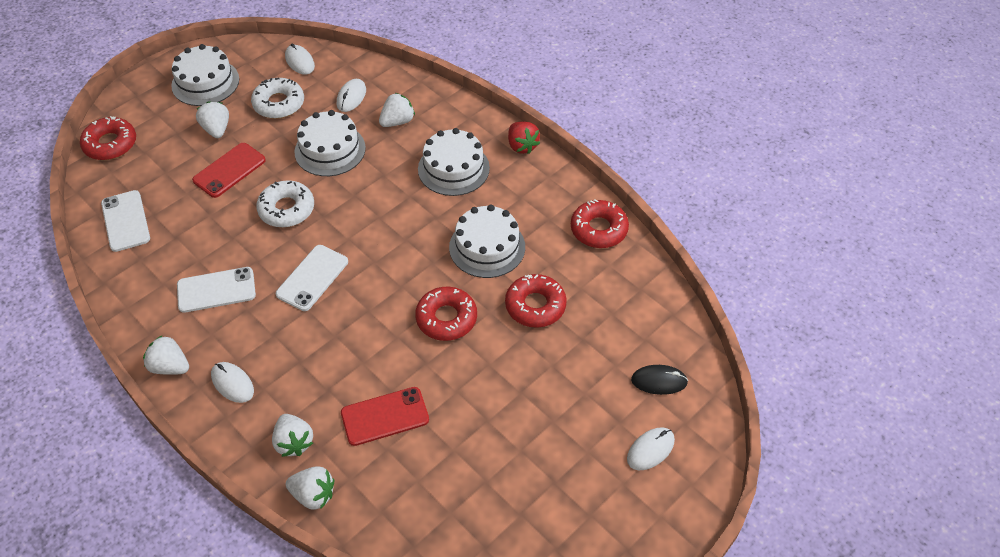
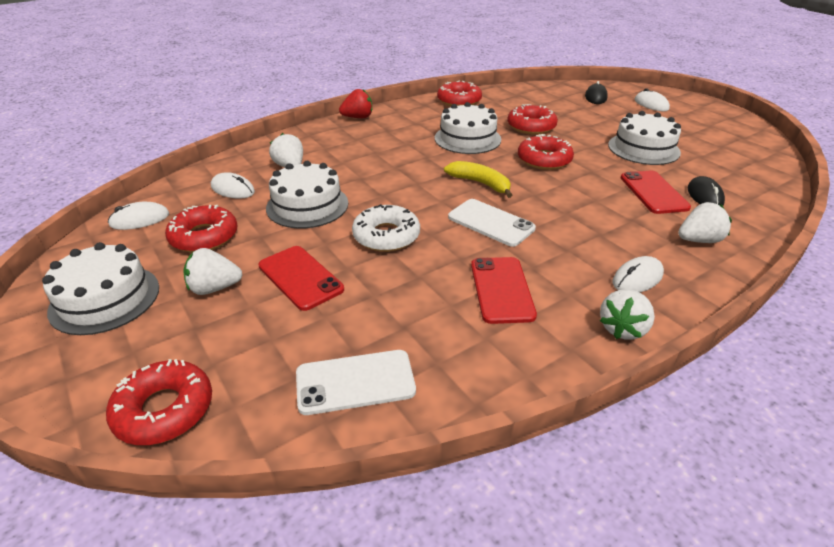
camera: 80 degrees left, 15 degrees down
white phone [177,267,256,313] -> red phone [471,257,537,324]
white donut [251,78,304,119] -> red donut [165,205,238,252]
white strawberry [286,466,334,510] -> none
white cake [418,128,490,196] -> white cake moved to [608,111,681,165]
none -> yellow banana [444,161,512,198]
none -> black mouse [688,176,725,206]

